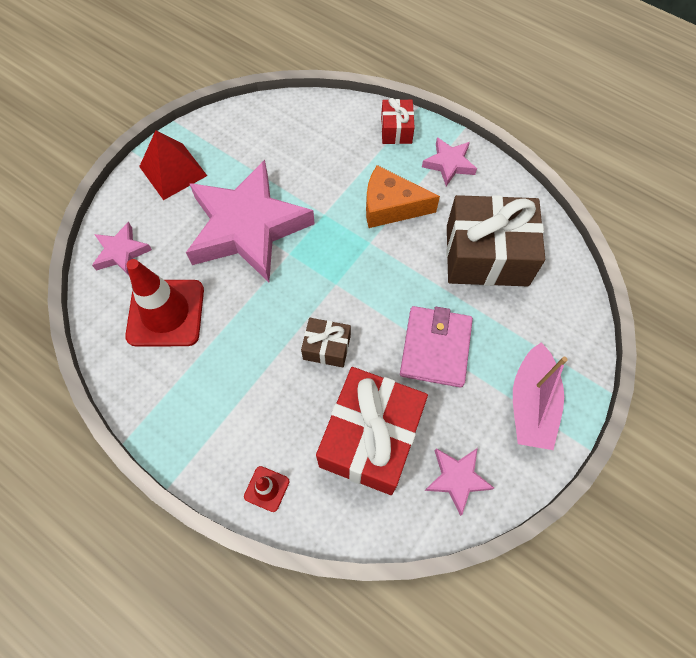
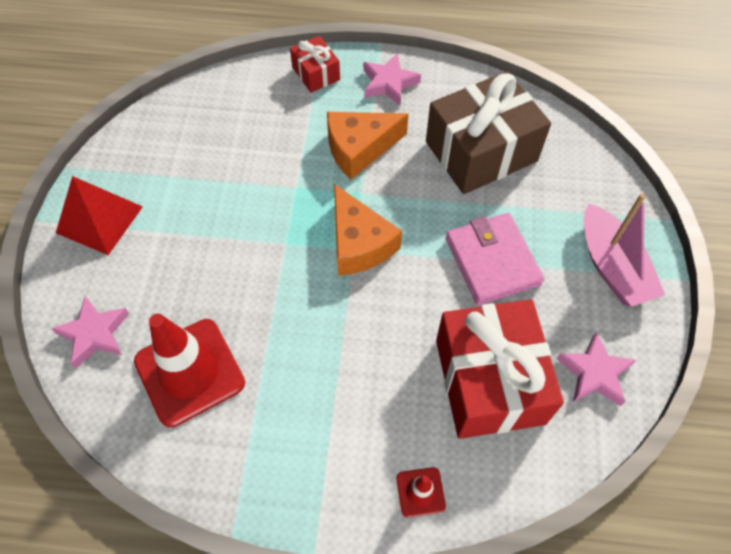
camera: 30 degrees left, 5 degrees down
pink star [186,160,315,282] -> none
brown gift [301,318,351,367] -> none
none -> orange cheese [334,184,402,276]

